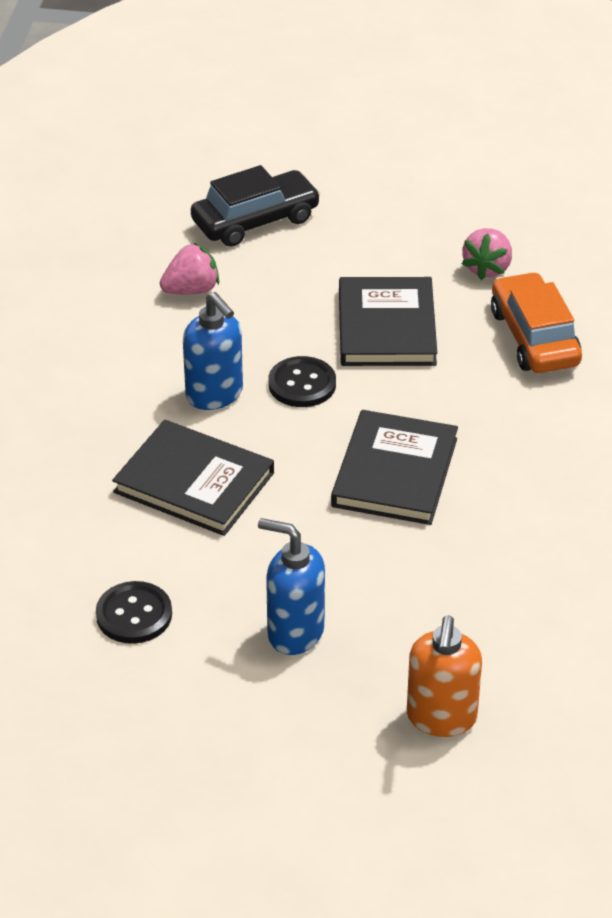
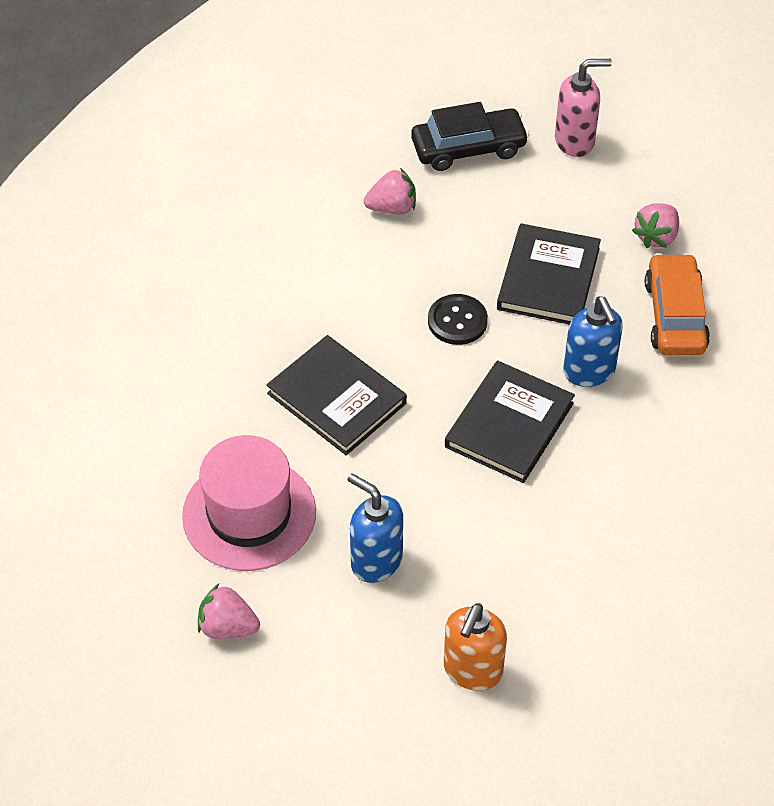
camera: 15 degrees right, 10 degrees up
black button [96,581,172,644] -> pink hat [182,435,316,571]
blue soap dispenser [183,292,243,410] -> blue soap dispenser moved to [563,297,623,387]
none -> pink strawberry [198,584,260,639]
none -> pink soap dispenser [555,59,612,157]

